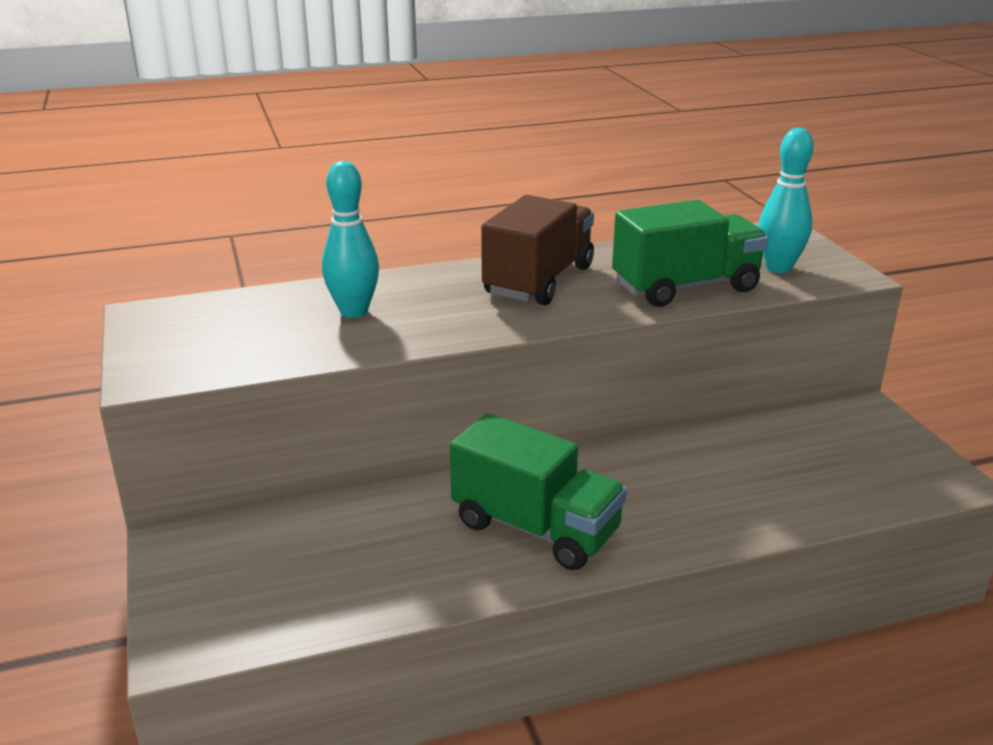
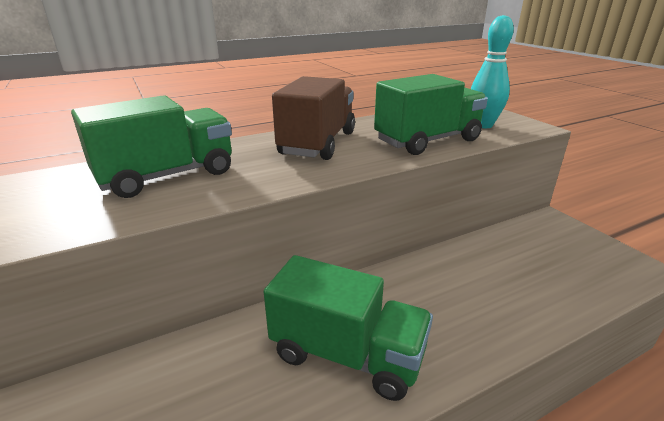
camera: 10 degrees left, 0 degrees up
turquoise bowling pin [322,161,379,318] -> green truck [71,95,232,198]

